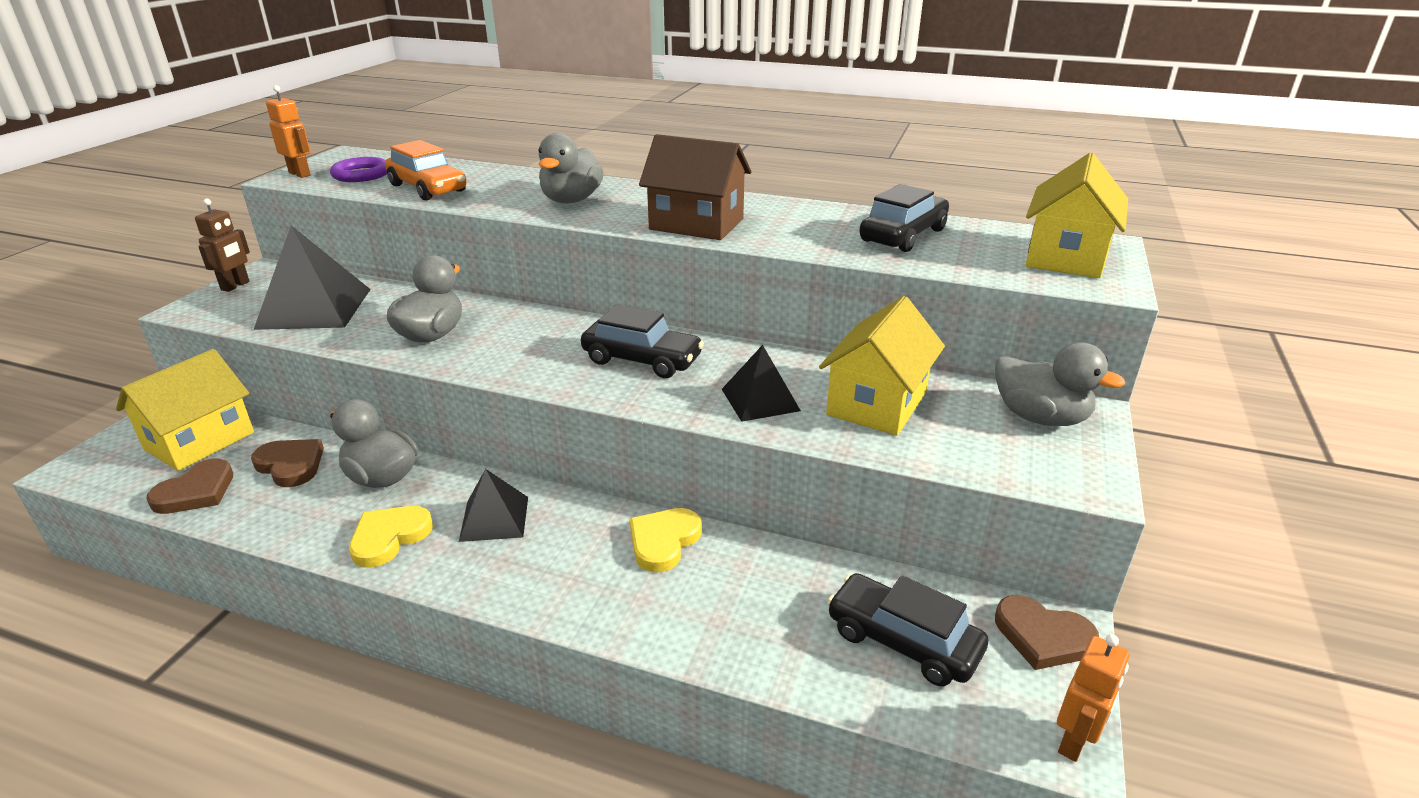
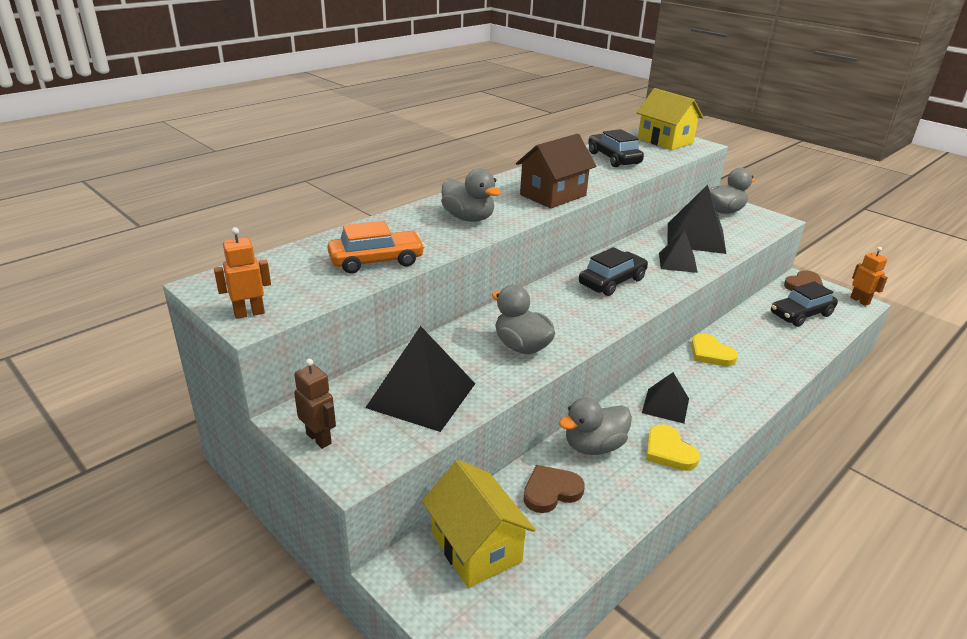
camera: 65 degrees left, 0 degrees up
brown heart [146,459,233,514] -> none
purple ring [330,157,387,182] -> none
yellow house [819,296,945,436] -> black pyramid [668,184,726,254]

